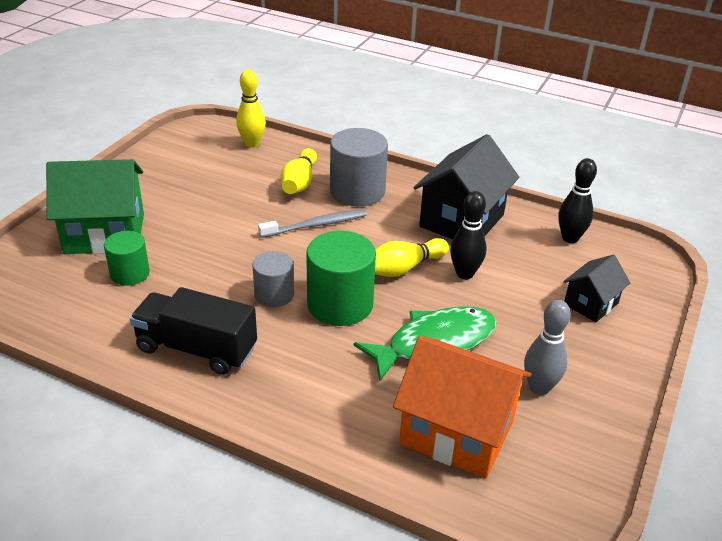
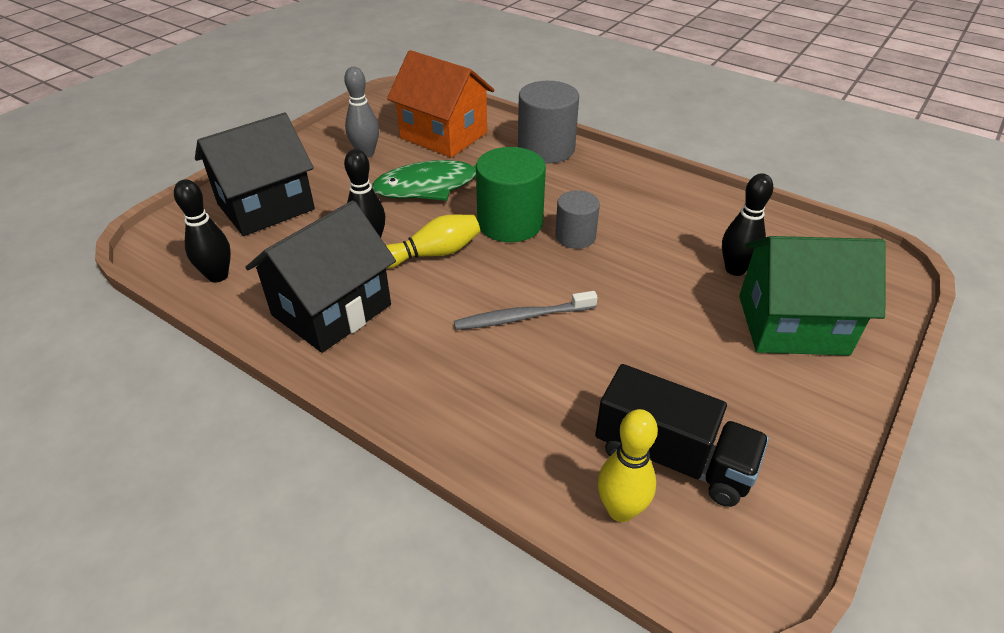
camera: 170 degrees left, 5 degrees up
green cylinder [104,231,150,286] -> black bowling pin [722,173,773,276]
black truck [130,287,257,375] -> black truck moved to [595,364,769,507]
yellow bowling pin [281,148,317,194] -> none
grey cylinder [330,128,388,206] -> grey cylinder moved to [518,81,579,163]
black house [563,255,631,322] -> black house [195,112,315,236], size x1.82

